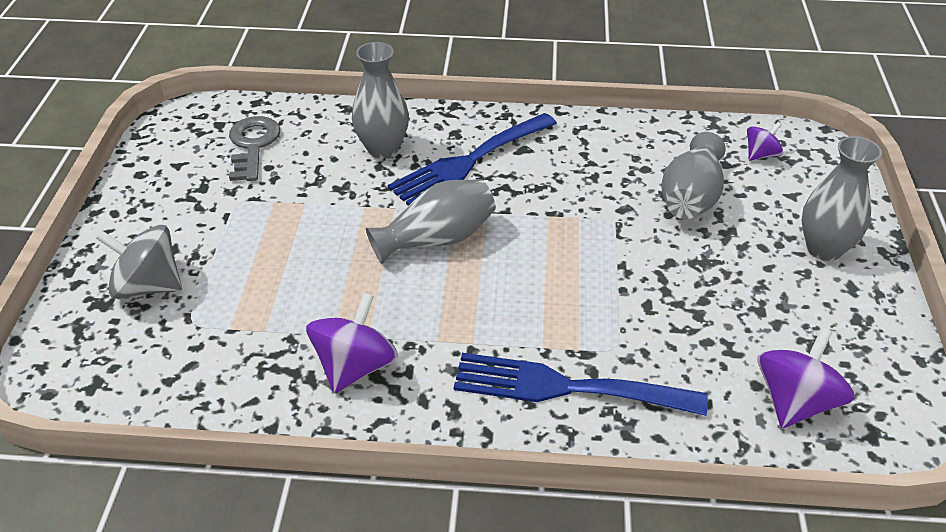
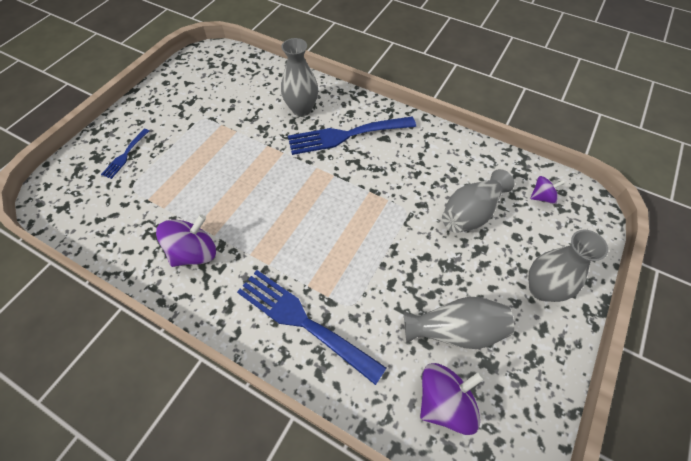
camera: 25 degrees right, 15 degrees up
grey spinning top [96,225,182,299] -> blue fork [101,129,149,179]
grey key [229,116,280,181] -> none
grey vase [366,179,496,264] -> grey vase moved to [403,297,514,349]

